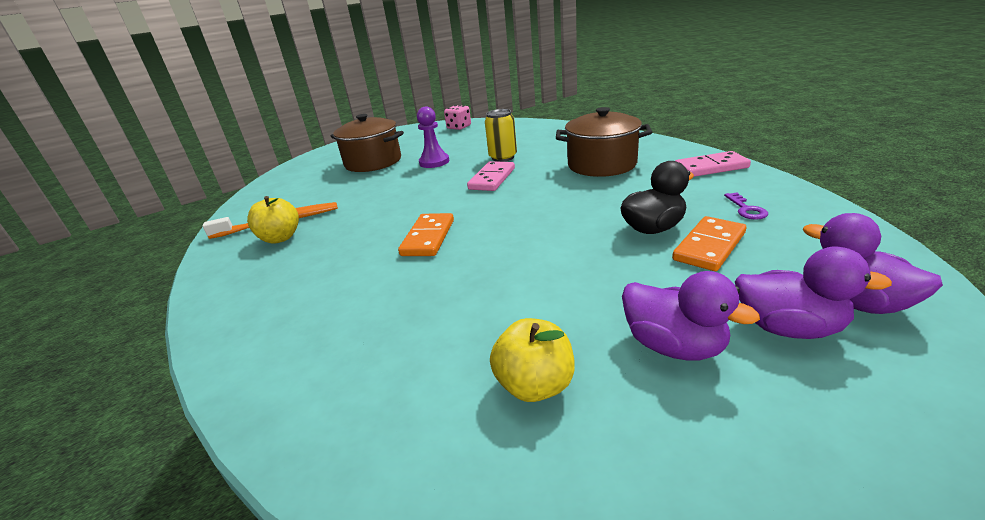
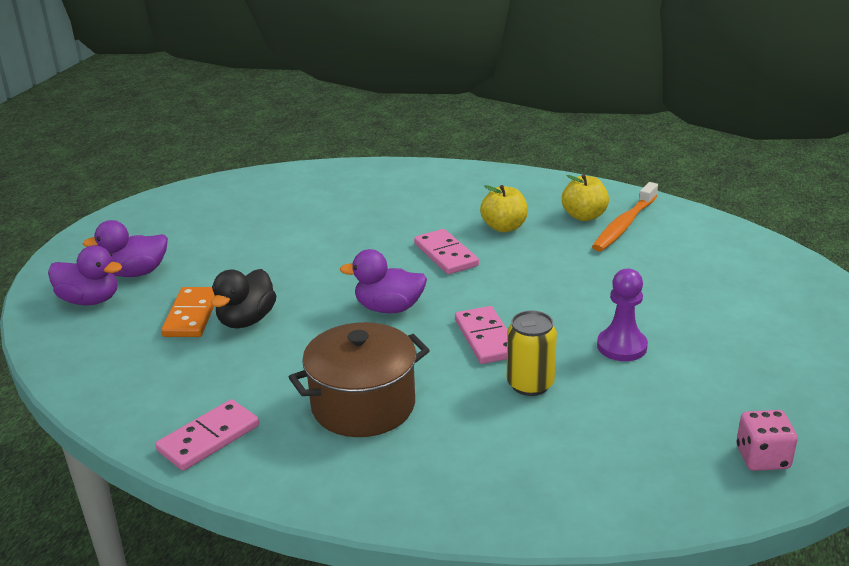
camera: 140 degrees right, 0 degrees up
brown pot [330,114,404,172] -> none
orange domino [398,213,454,256] -> pink domino [414,229,479,274]
yellow apple [490,318,575,402] -> yellow apple moved to [480,185,528,232]
purple duck [622,271,760,361] -> purple duck moved to [340,249,427,313]
purple key [724,193,768,220] -> none

